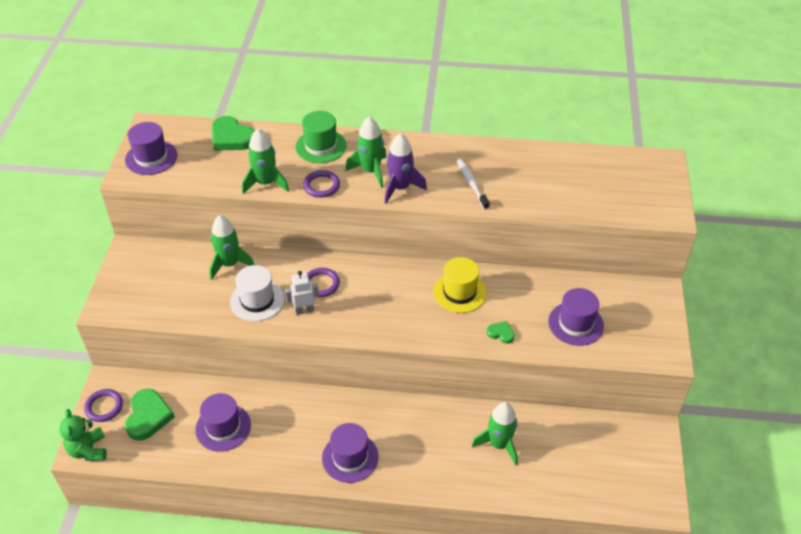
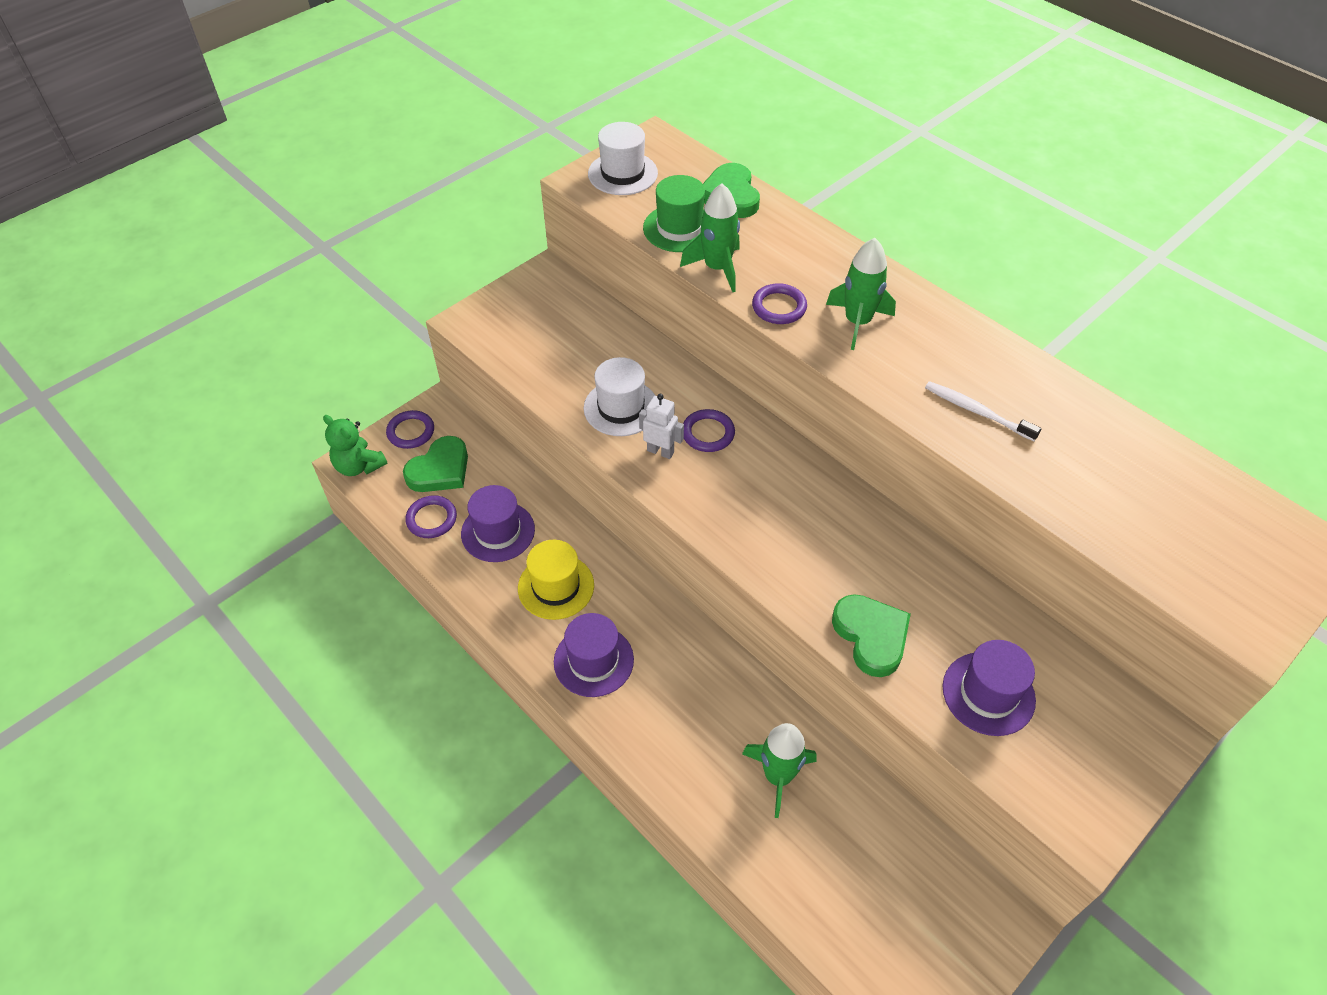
camera: 40 degrees right, 5 degrees up
green teddy bear [59,409,106,461] -> green teddy bear turned 75 degrees counterclockwise [323,415,388,476]
purple hat [125,122,177,175] -> white hat [588,122,658,195]
green rocket [209,215,254,280] -> none
green hat [295,111,346,163] -> green hat moved to [643,175,705,252]
purple rocket [385,133,427,204] -> none
yellow hat [433,257,487,313] -> yellow hat moved to [518,540,594,620]
white toothbrush [457,159,490,210] -> white toothbrush turned 75 degrees counterclockwise [925,381,1041,441]
green heart [486,321,515,344] -> green heart [832,594,911,677], size x1.96
none -> purple ring [405,495,457,538]

